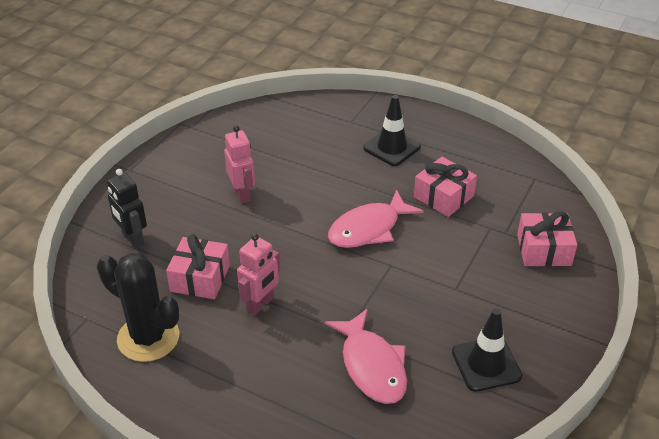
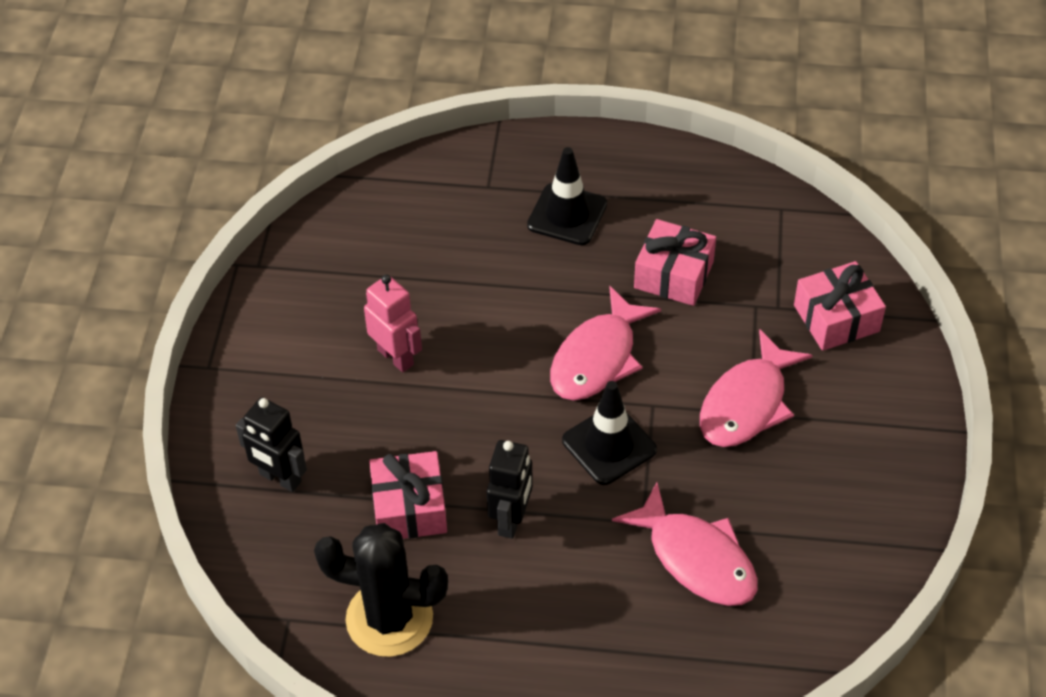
camera: 20 degrees left, 10 degrees up
pink robot [237,233,280,315] -> black robot [487,440,533,539]
black traffic cone [452,308,522,392] -> black traffic cone moved to [562,381,657,485]
none -> pink fish [700,329,813,447]

